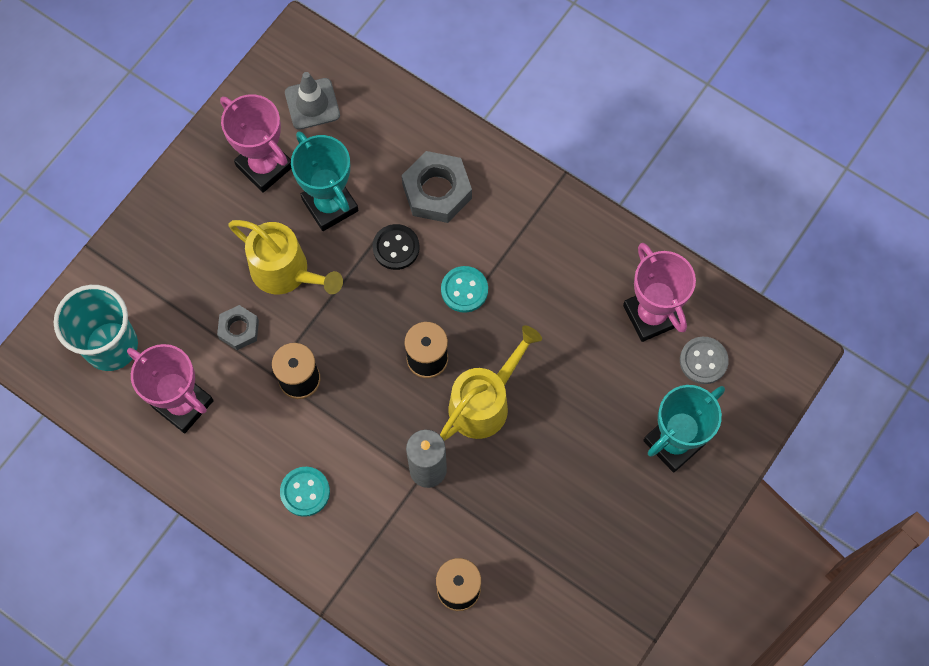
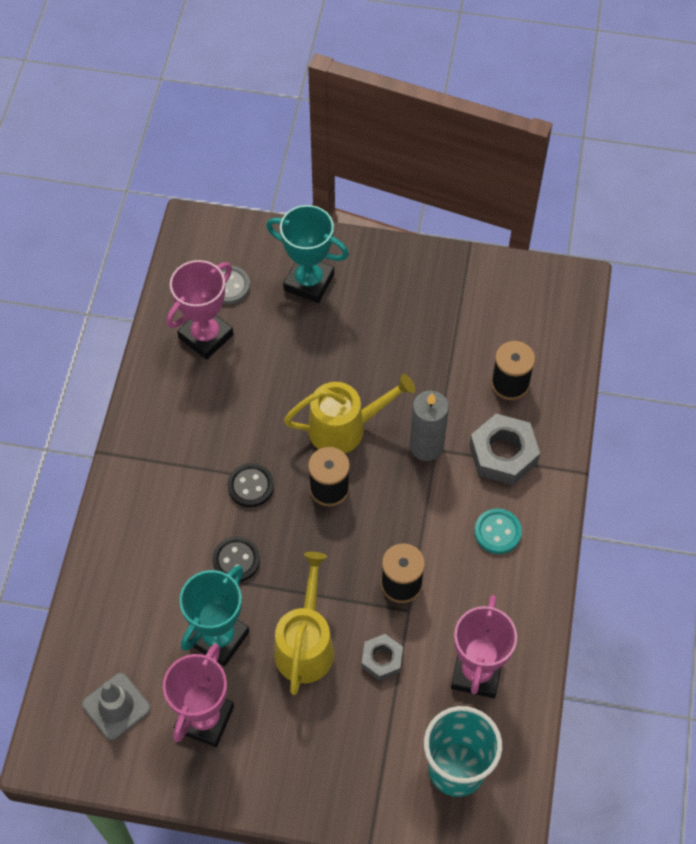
camera: 115 degrees left, 10 degrees down
grey nut [402,151,472,223] -> grey nut moved to [469,414,540,485]
yellow watering can [440,326,542,441] -> yellow watering can turned 150 degrees clockwise [284,374,415,453]
turquoise button [441,266,488,313] -> black button [227,463,274,507]

